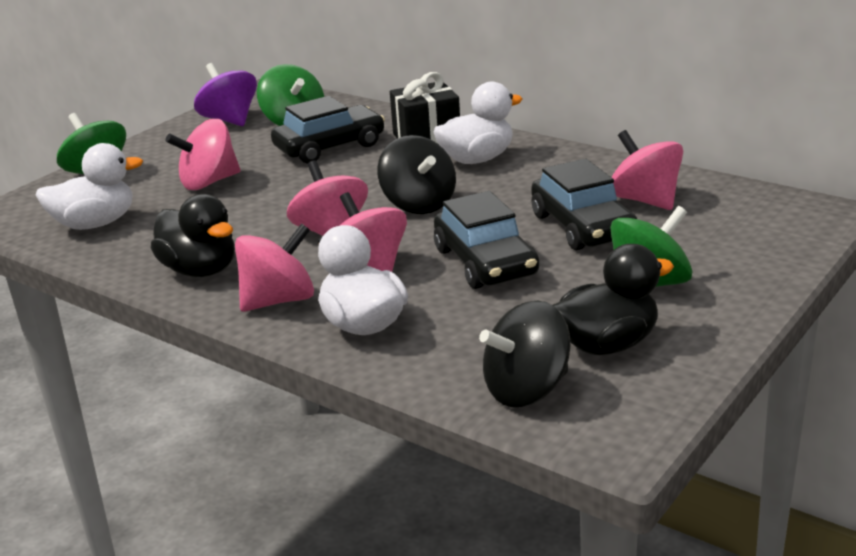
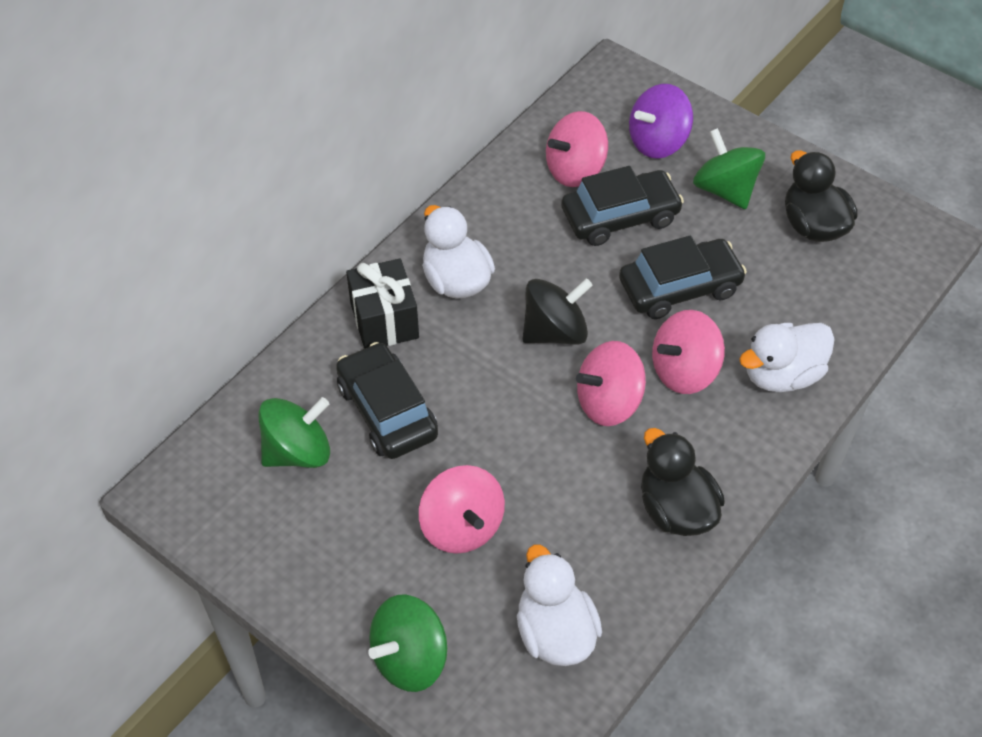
camera: 90 degrees left, 25 degrees up
black duck [151,194,235,277] -> black duck turned 75 degrees counterclockwise [641,428,725,536]
purple spinning top [194,63,257,126] -> purple spinning top moved to [629,84,693,159]
pink spinning top [235,223,314,312] -> none
black spinning top [479,300,570,407] -> none

